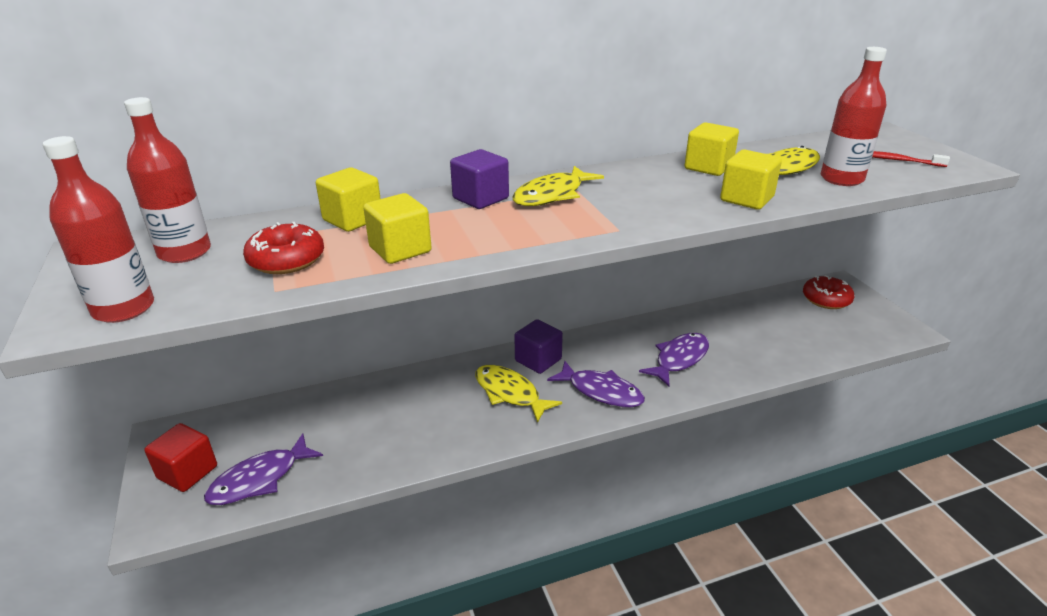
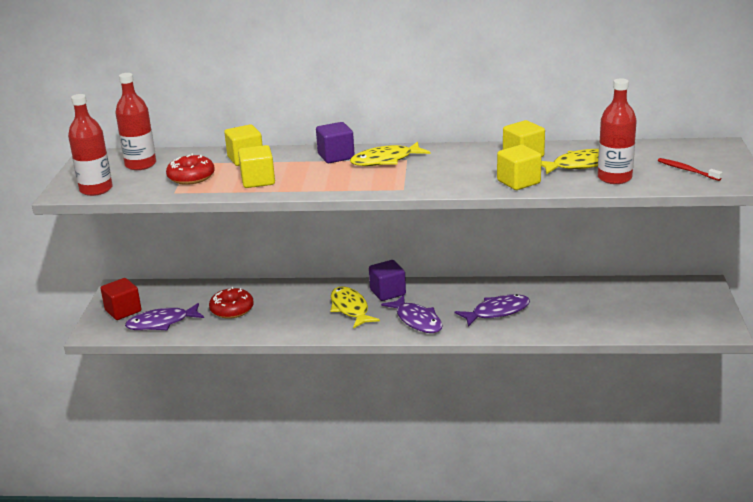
camera: 25 degrees right, 5 degrees down
red donut [803,275,854,309] -> red donut moved to [209,287,254,319]

